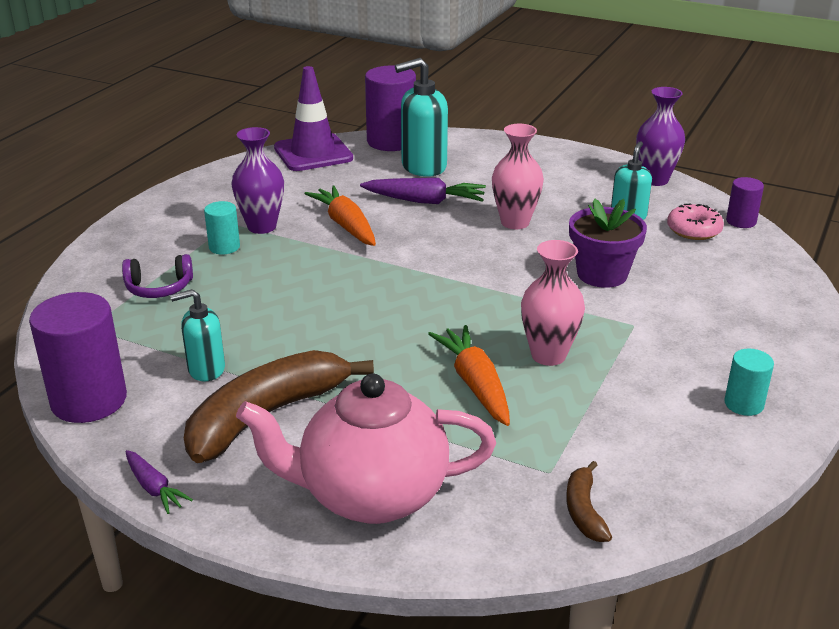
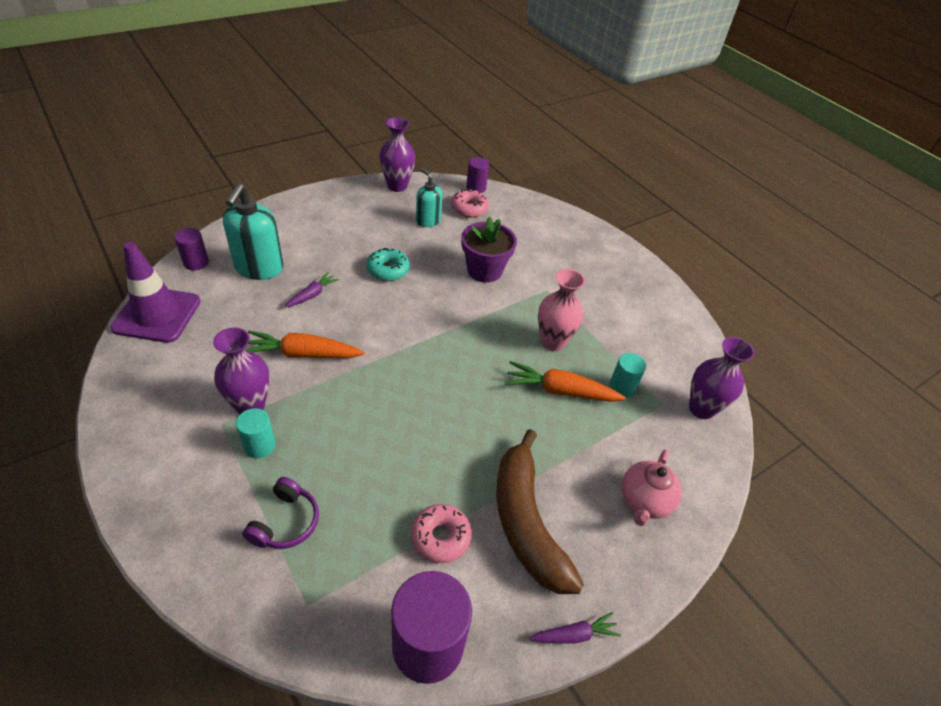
camera: 65 degrees left, 15 degrees up
turquoise soap dispenser [170,289,225,382] -> pink donut [411,504,472,563]
pink teapot [236,373,496,524] -> pink teapot [622,450,682,526], size x0.56
purple carrot [360,178,486,204] -> purple carrot [285,272,339,307], size x0.58
purple cylinder [365,66,416,151] -> purple cylinder [175,228,209,270], size x0.52
pink vase [492,124,544,229] -> turquoise donut [366,248,410,281]
brown banana [566,461,612,542] -> purple vase [689,337,754,419]
turquoise cylinder [724,349,774,416] -> turquoise cylinder moved to [609,353,646,398]

